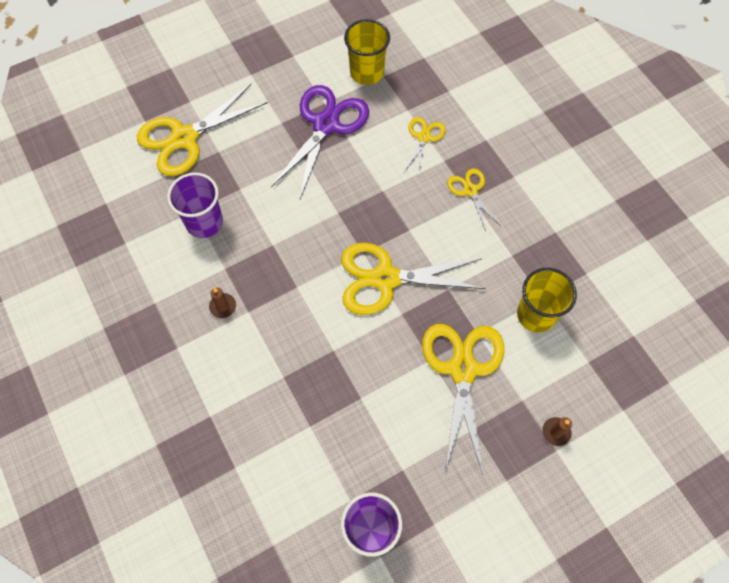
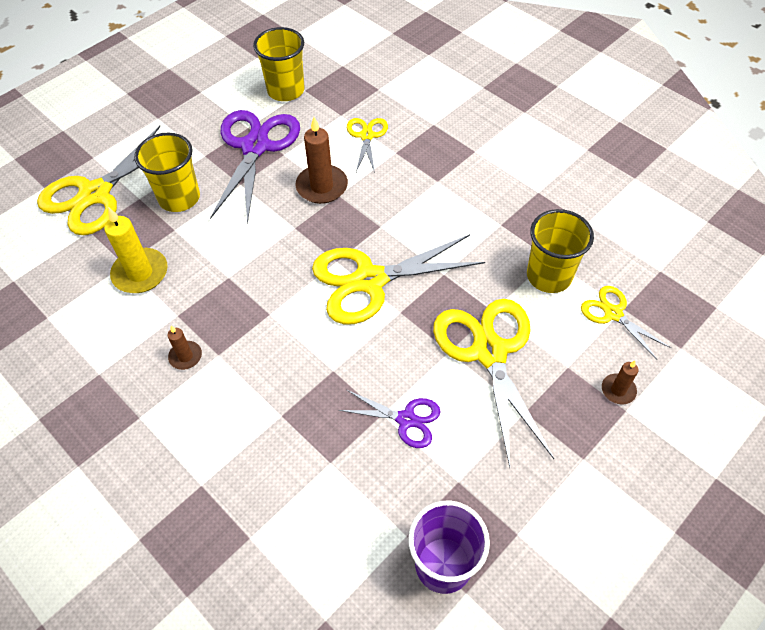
camera: 15 degrees left, 10 degrees down
purple cup [167,173,223,238] -> yellow candle [104,207,168,293]
yellow scissors [447,168,501,231] -> yellow scissors moved to [581,286,671,360]
none -> yellow cup [134,133,200,212]
none -> brown candle [296,117,348,204]
none -> purple scissors [339,390,441,448]

